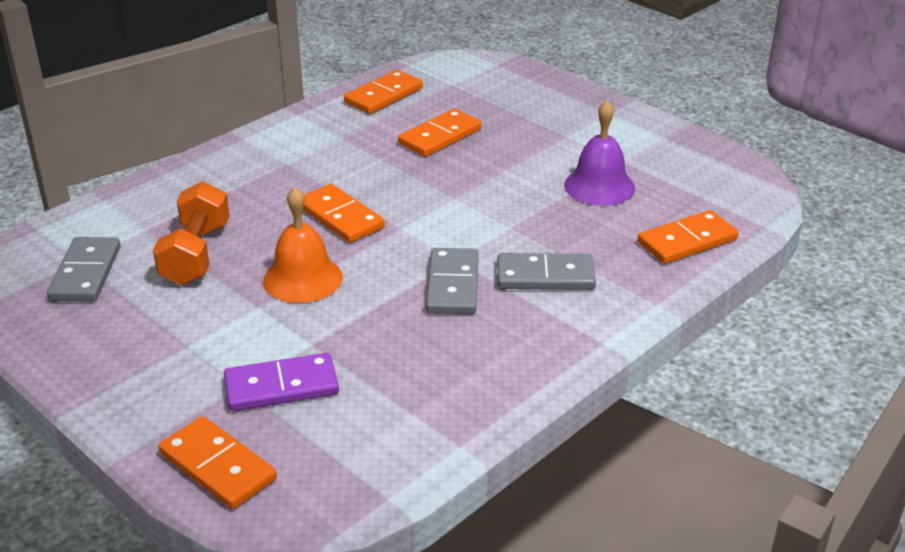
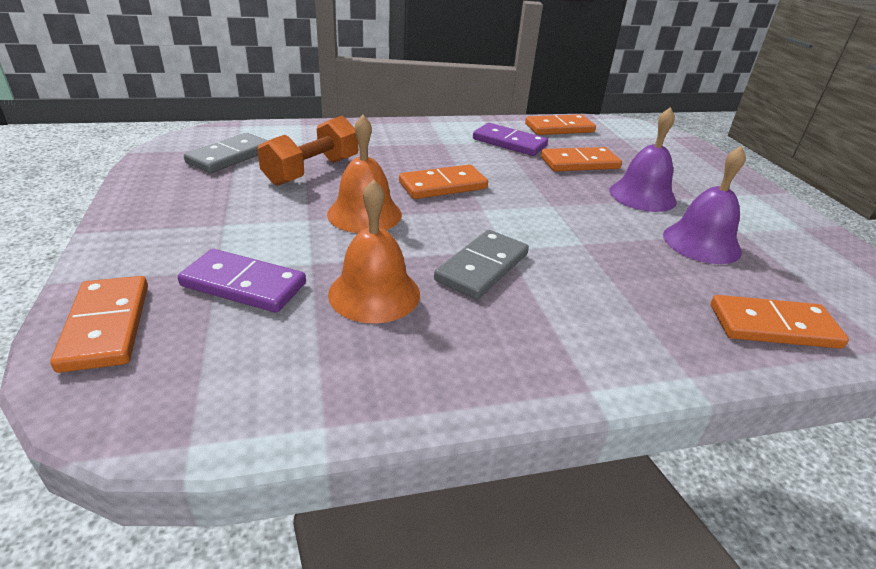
camera: 30 degrees right, 0 degrees up
orange domino [303,184,385,243] -> orange domino turned 75 degrees clockwise [399,164,488,199]
grey domino [497,253,596,290] -> none
none -> orange bell [328,179,420,323]
none -> purple domino [473,123,548,156]
none -> purple bell [609,107,677,212]

